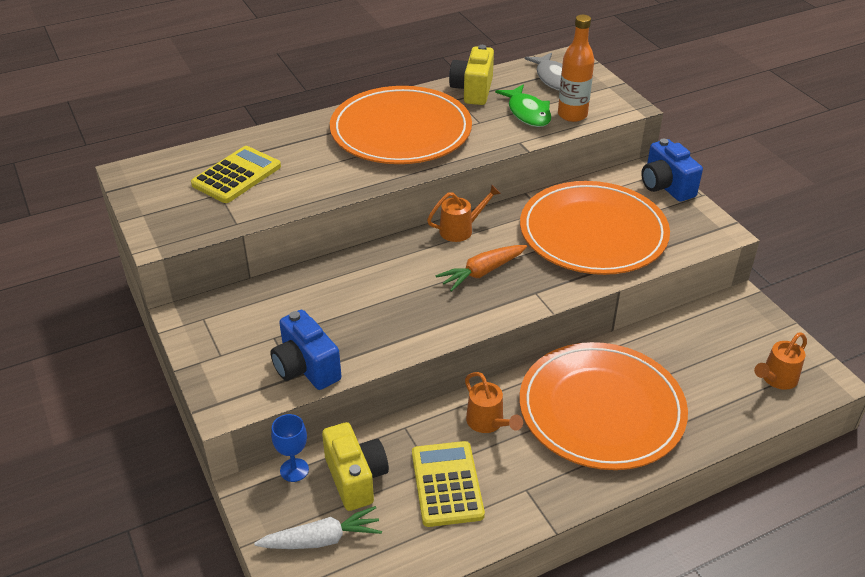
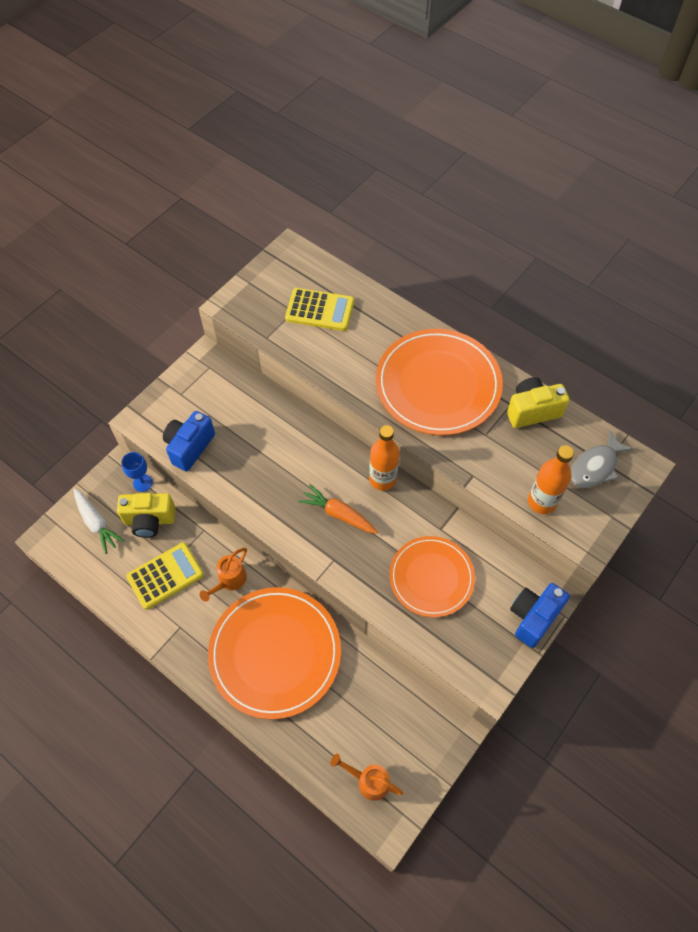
camera: 65 degrees right, 20 degrees up
yellow camera [322,422,389,511] -> yellow camera turned 45 degrees clockwise [117,493,176,538]
orange watering can [427,184,501,242] -> orange bottle [369,425,399,491]
green fish [495,85,551,127] -> none
orange plate [520,181,670,275] -> orange plate [389,536,475,617], size x0.64

